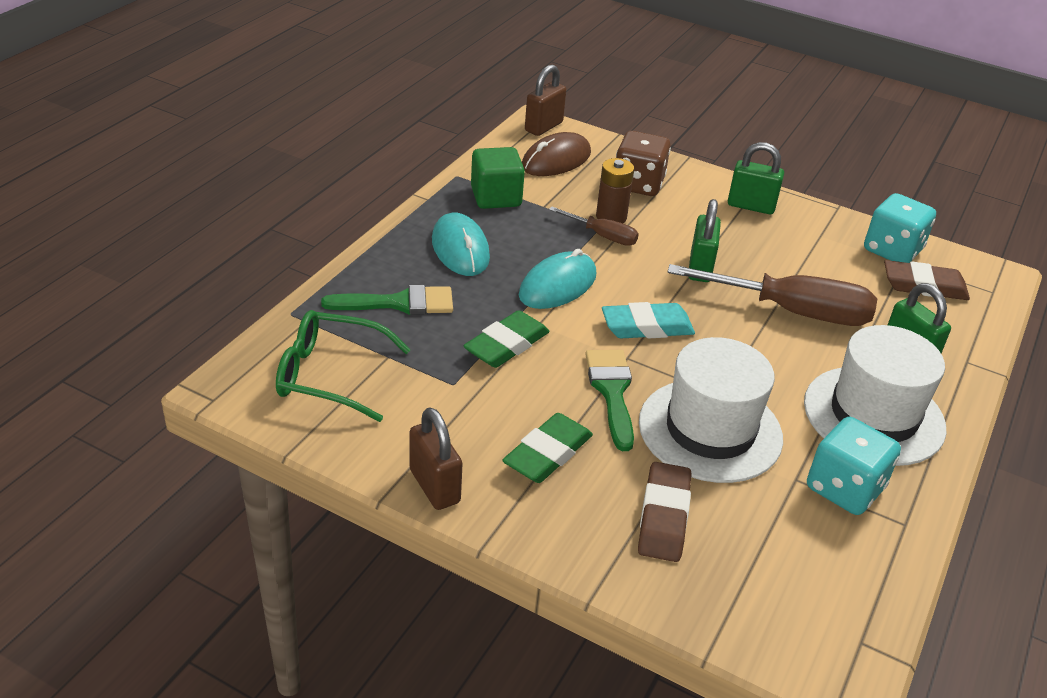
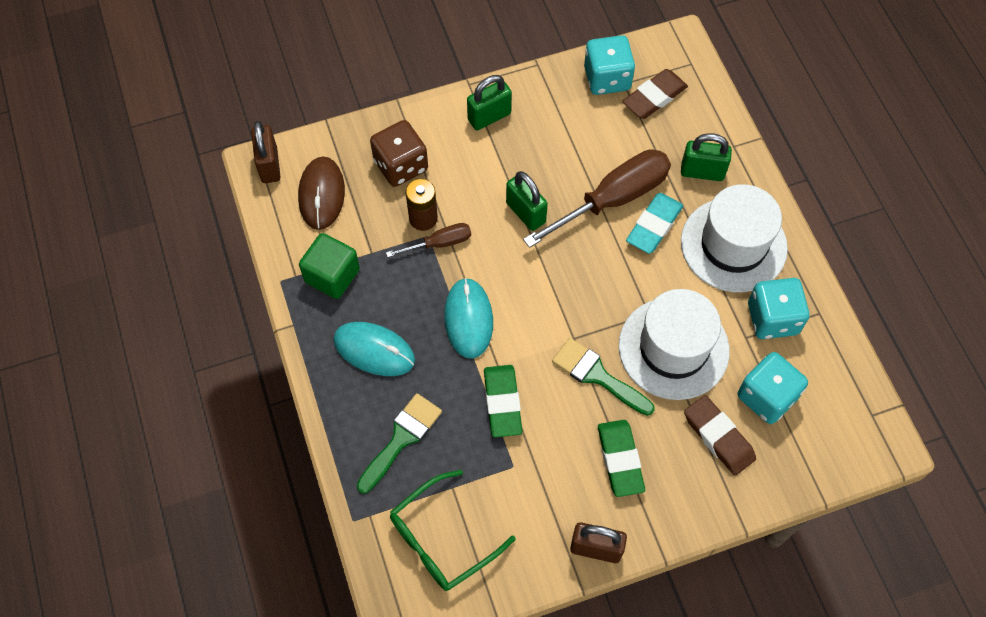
camera: 45 degrees left, 25 degrees up
turquoise eraser [602,302,695,338] -> turquoise eraser moved to [626,193,683,254]
none -> turquoise dice [737,352,808,424]

